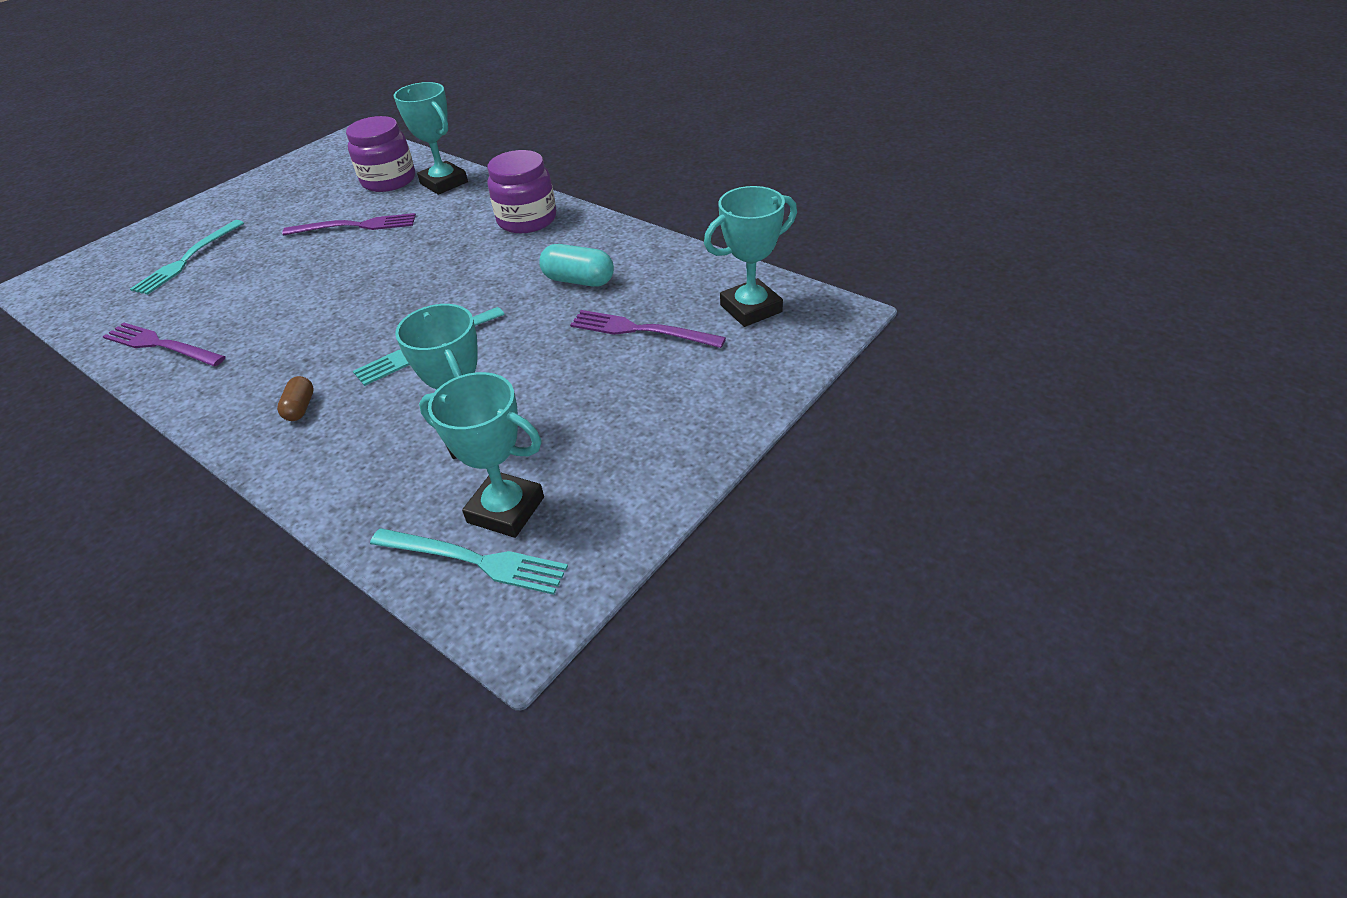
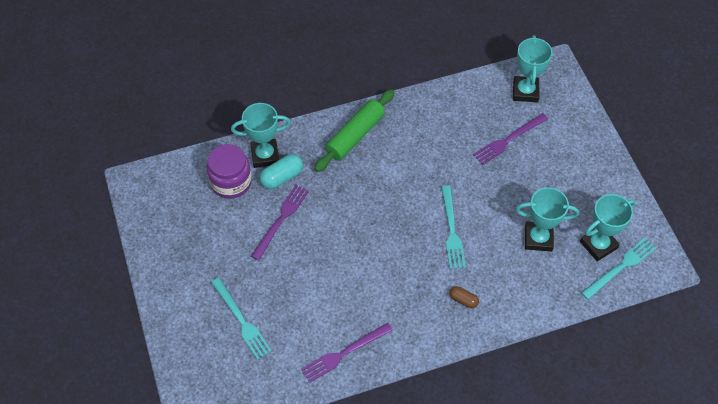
camera: 60 degrees left, 15 degrees up
purple jar [488,150,556,233] -> green rolling pin [314,89,395,172]
turquoise capsule [539,244,614,287] -> turquoise capsule moved to [260,154,303,189]

